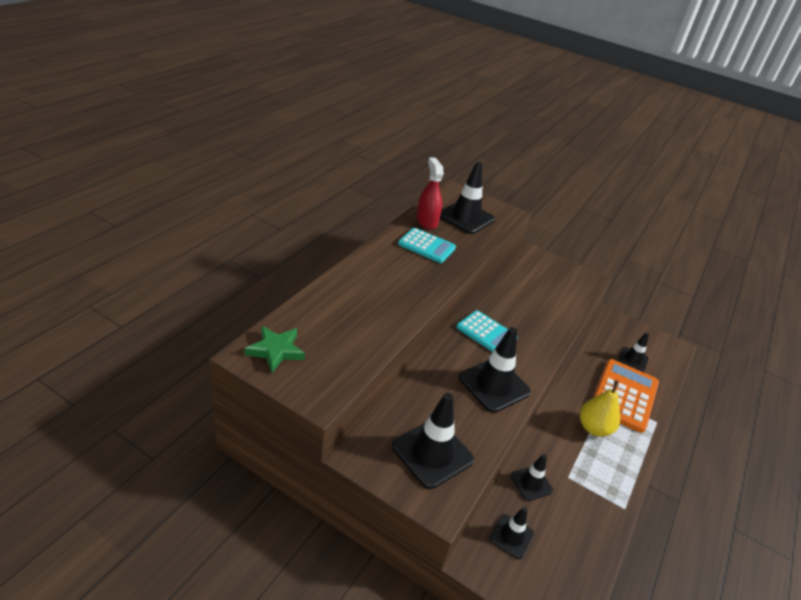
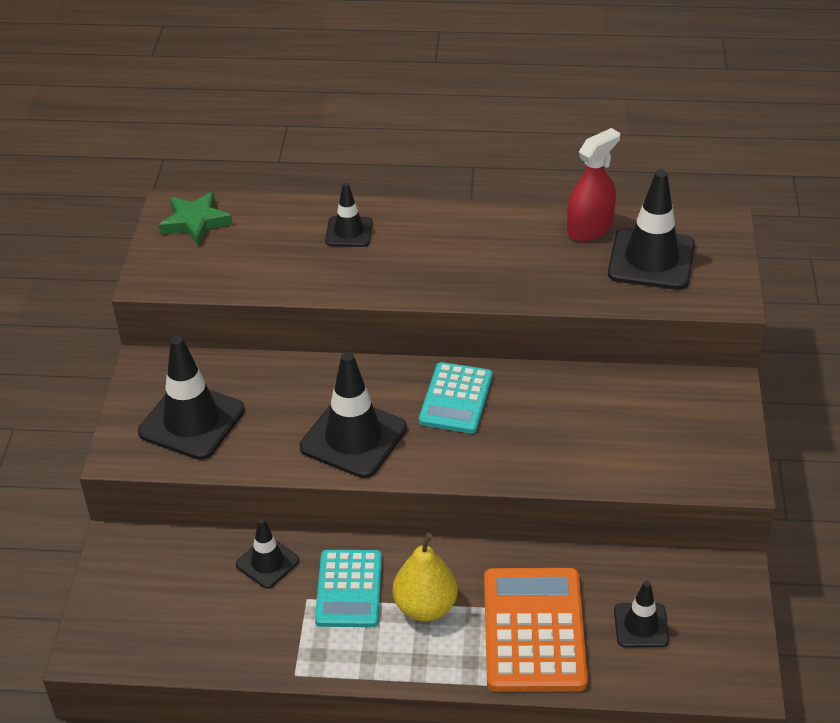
camera: 70 degrees right, 5 degrees up
turquoise calculator [398,228,456,263] -> turquoise calculator moved to [315,550,382,627]
black traffic cone [490,507,534,559] -> black traffic cone moved to [325,183,372,247]
orange calculator [593,359,659,433] -> orange calculator turned 90 degrees counterclockwise [484,568,588,692]

